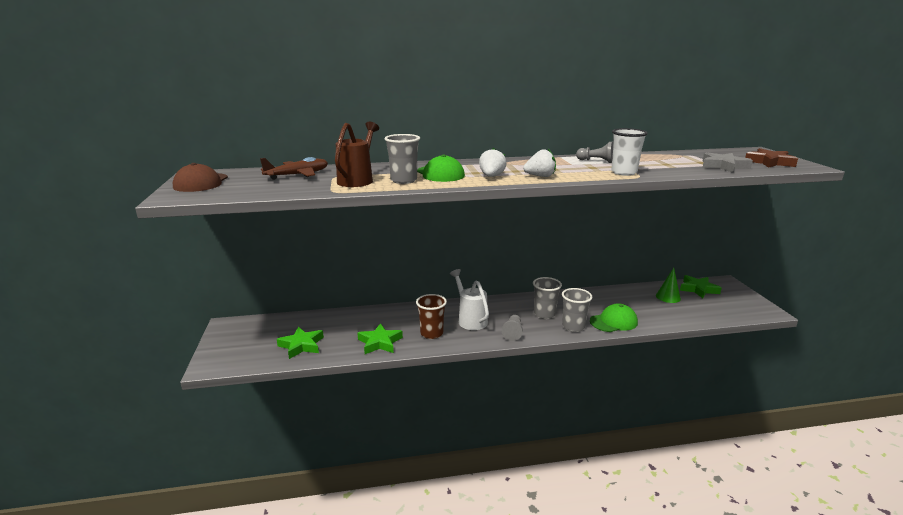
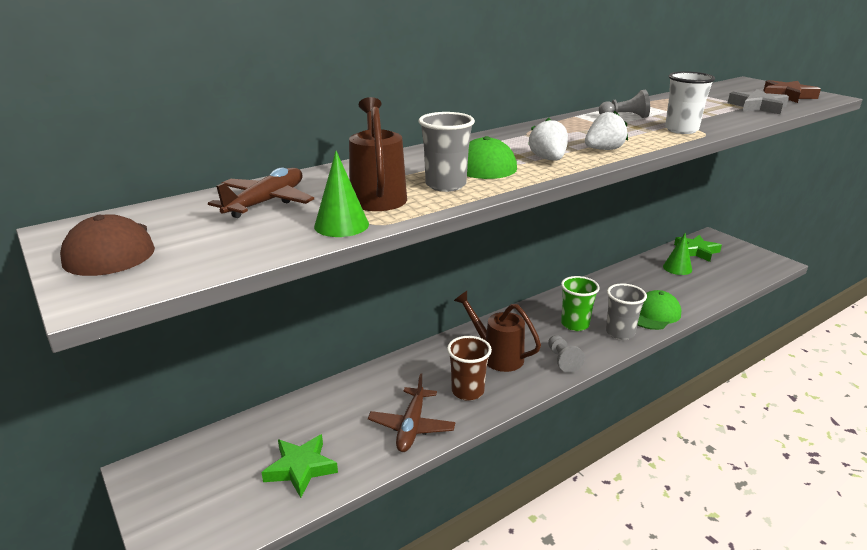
camera: 25 degrees left, 5 degrees up
green star [357,323,403,354] -> brown plane [368,373,455,452]
white watering can [450,269,489,330] -> brown watering can [454,291,541,372]
grey cup [533,277,562,319] -> green cup [561,276,600,331]
none -> green cone [314,151,369,237]

